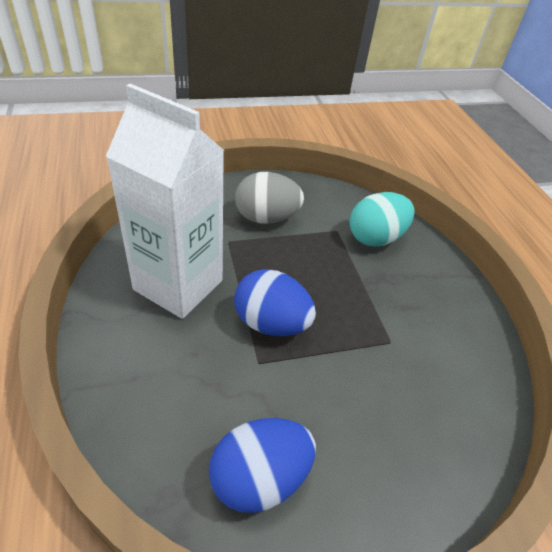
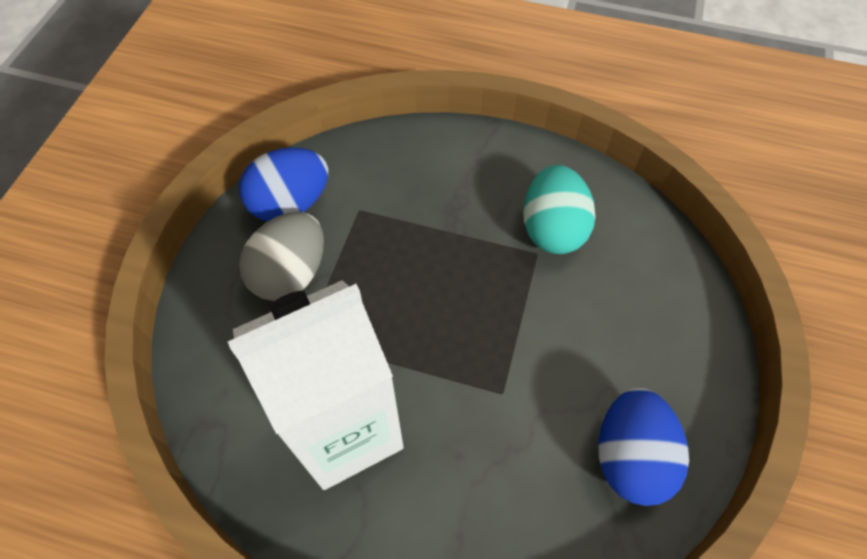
camera: 55 degrees left, 15 degrees up
blue egg [234,269,316,336] -> blue egg moved to [239,147,328,222]
turquoise egg [350,192,415,247] -> turquoise egg moved to [523,165,595,254]

